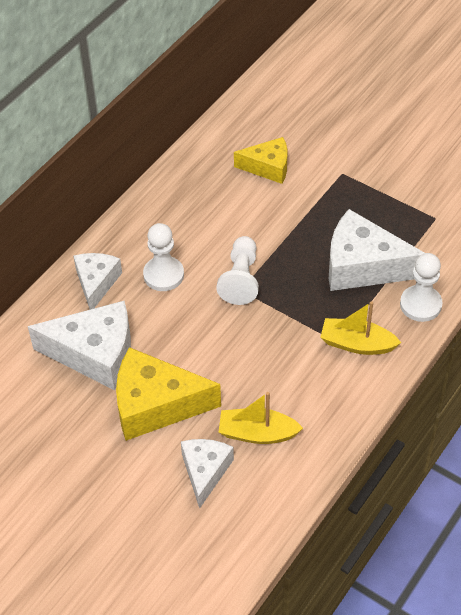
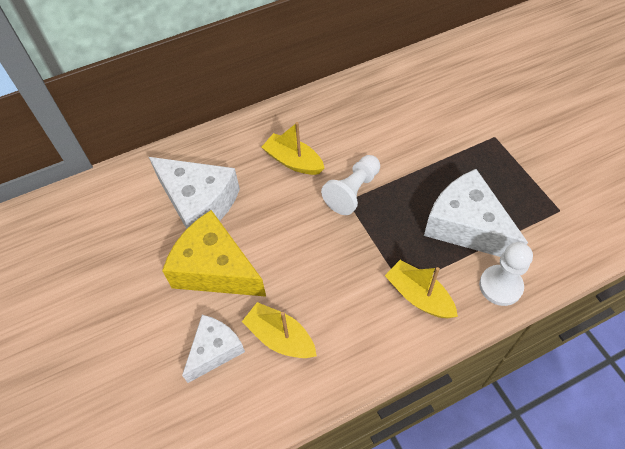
camera: 30 degrees right, 5 degrees up
white cheese [73,253,122,309] -> none
white pawn [143,223,184,291] -> yellow boat [262,122,324,175]
yellow cheese [234,137,287,184] -> none

